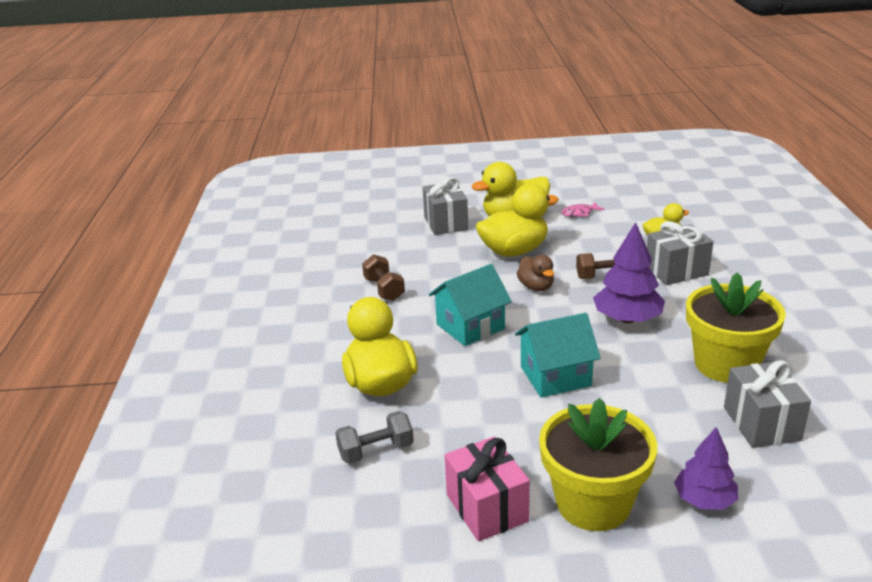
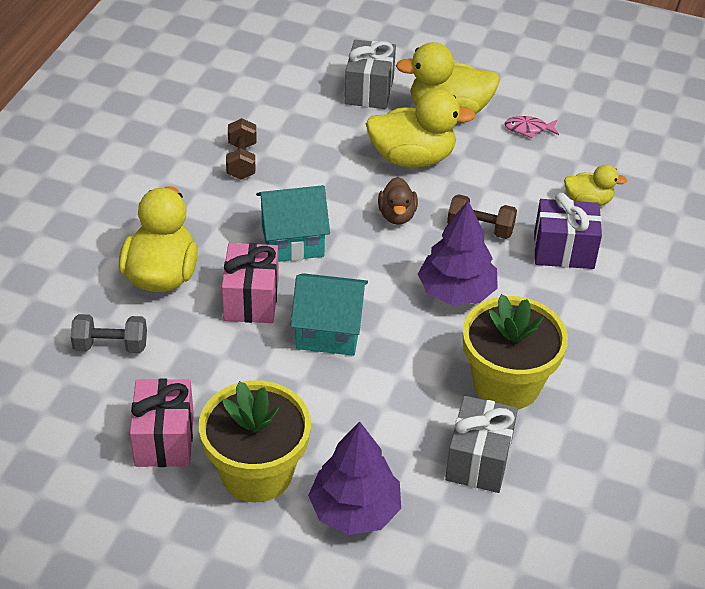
camera: 20 degrees right, 15 degrees up
grey gift [647,221,714,285] -> purple gift [534,193,602,269]
purple tree [674,427,738,510] -> purple tree [308,421,401,535], size x1.52
none -> pink gift [222,243,279,323]

